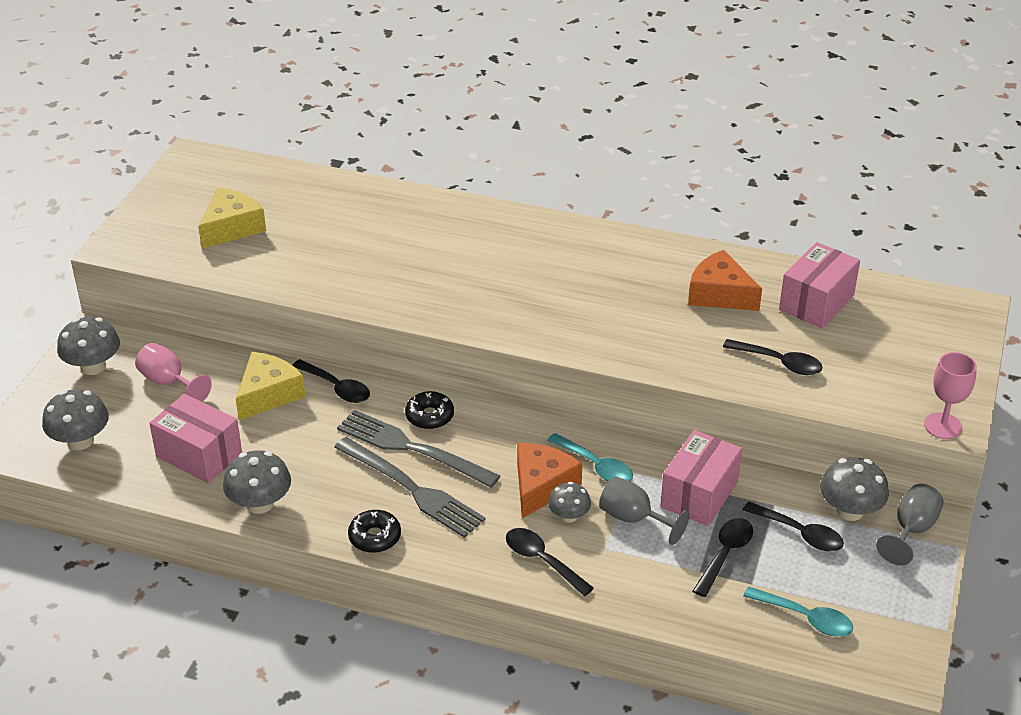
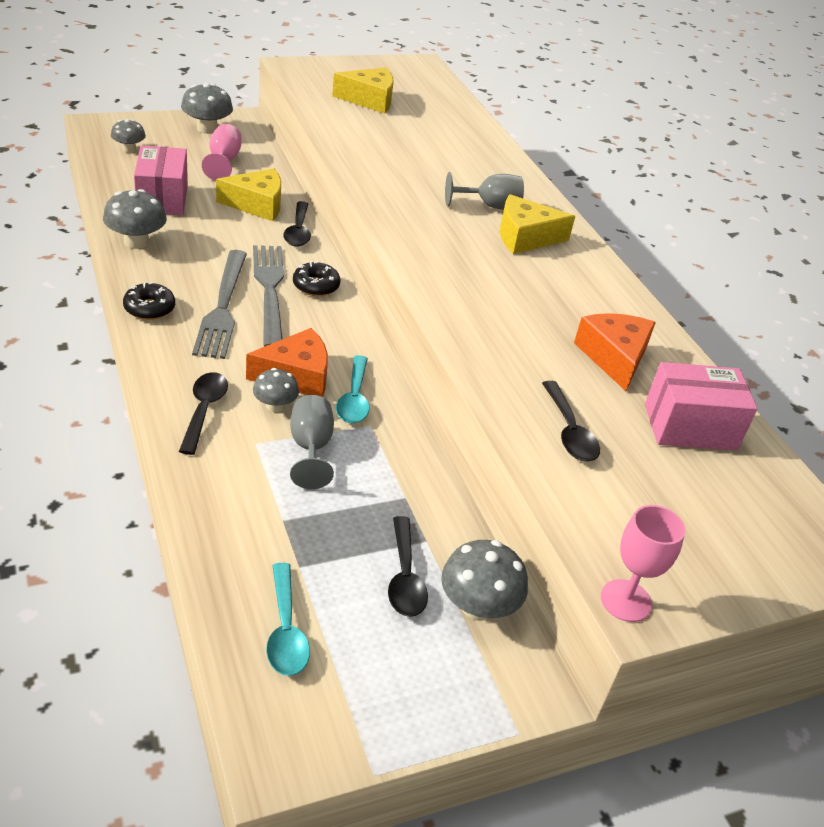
camera: 45 degrees right, 0 degrees up
grey mushroom [42,389,109,450] -> grey mushroom [111,119,146,153], size x0.63
pink box [660,430,742,526] -> none
black spoon [693,518,753,597] -> none
grey goblet [876,484,944,566] -> grey goblet moved to [445,172,524,209]
none -> yellow cheese [500,194,575,254]

